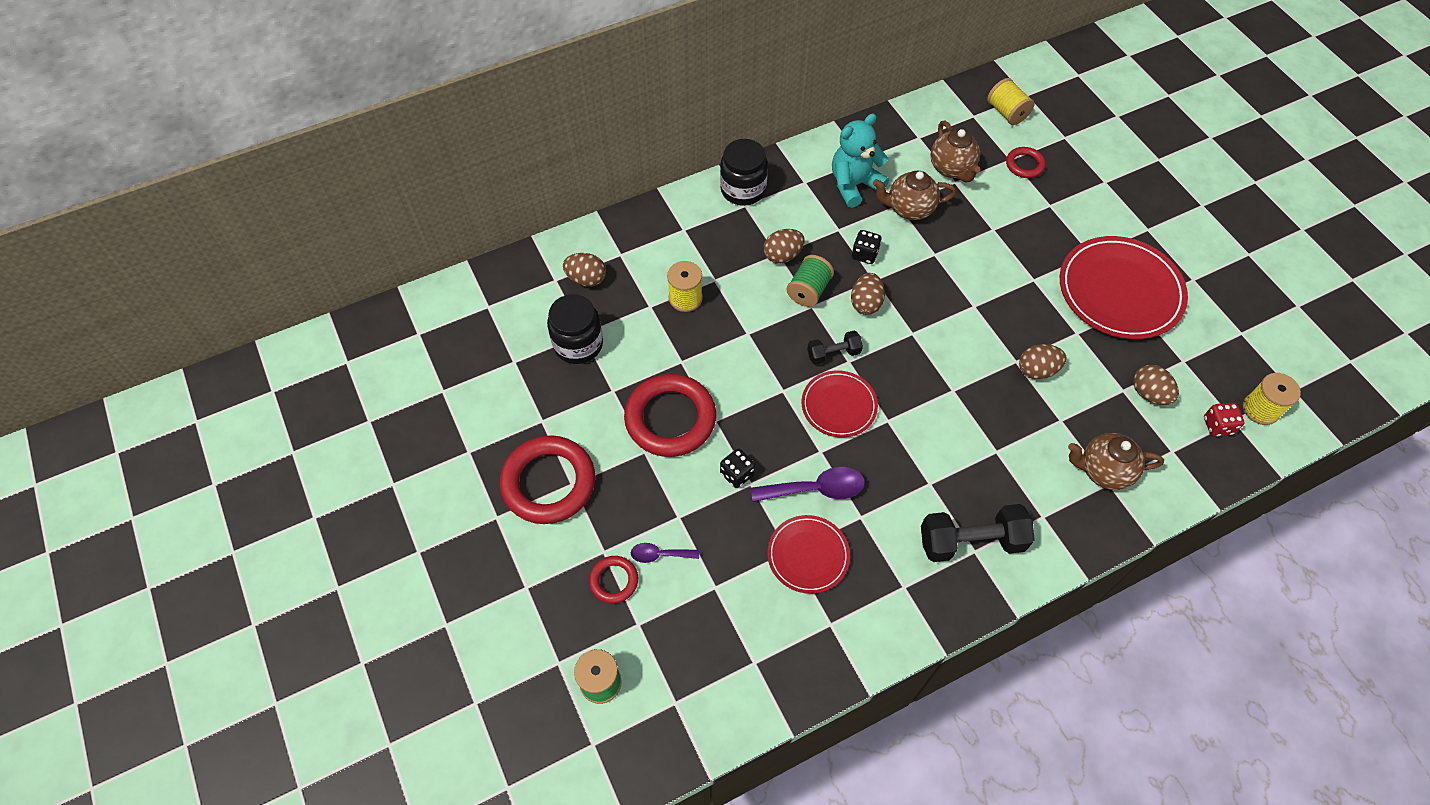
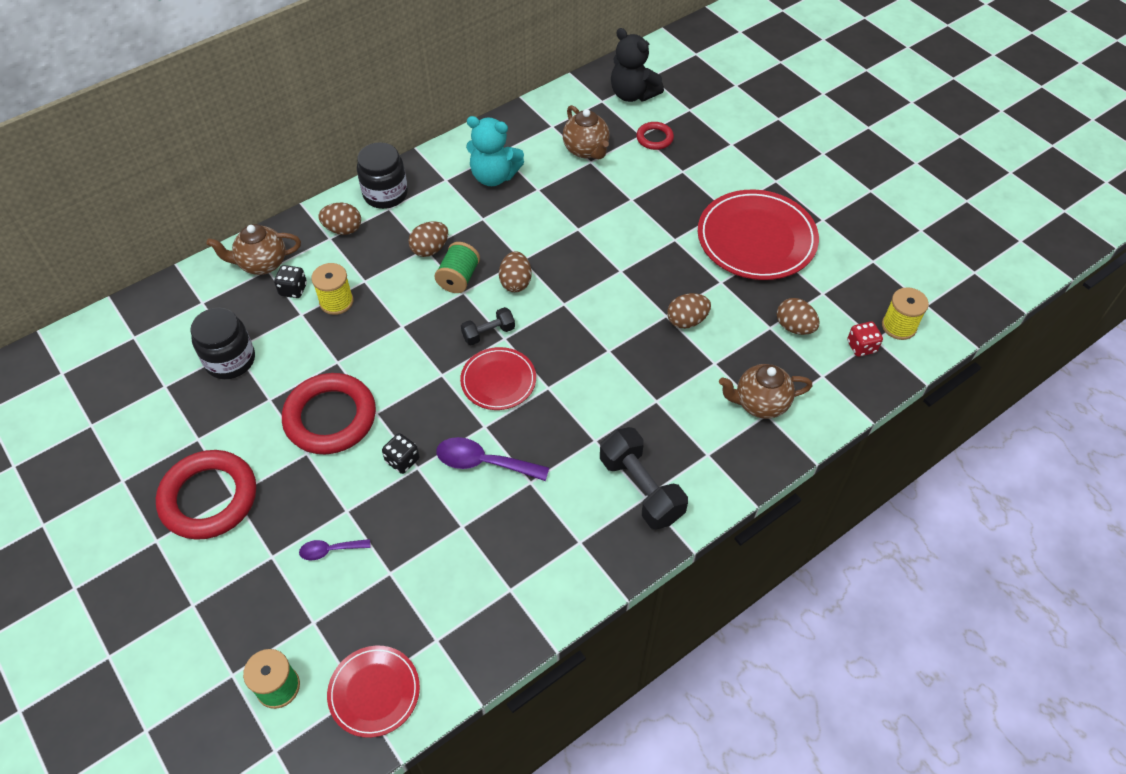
camera: 10 degrees left, 5 degrees down
brown egg [563,253,606,287] -> brown egg moved to [318,203,361,235]
red ring [589,556,638,603] -> none
purple spoon [751,467,865,502] -> purple spoon turned 150 degrees counterclockwise [436,437,549,481]
red plate [767,515,850,594] -> red plate moved to [327,646,420,738]
turquoise teddy bear [832,114,889,208] -> turquoise teddy bear turned 120 degrees counterclockwise [466,116,524,186]
black dice [852,230,882,264] -> black dice moved to [274,265,307,298]
brown teapot [873,171,956,220] -> brown teapot moved to [206,224,301,275]
black dumbbell [921,504,1035,562] -> black dumbbell turned 75 degrees clockwise [600,427,688,530]
yellow spool [987,78,1035,125] -> black teddy bear [611,28,664,102]

